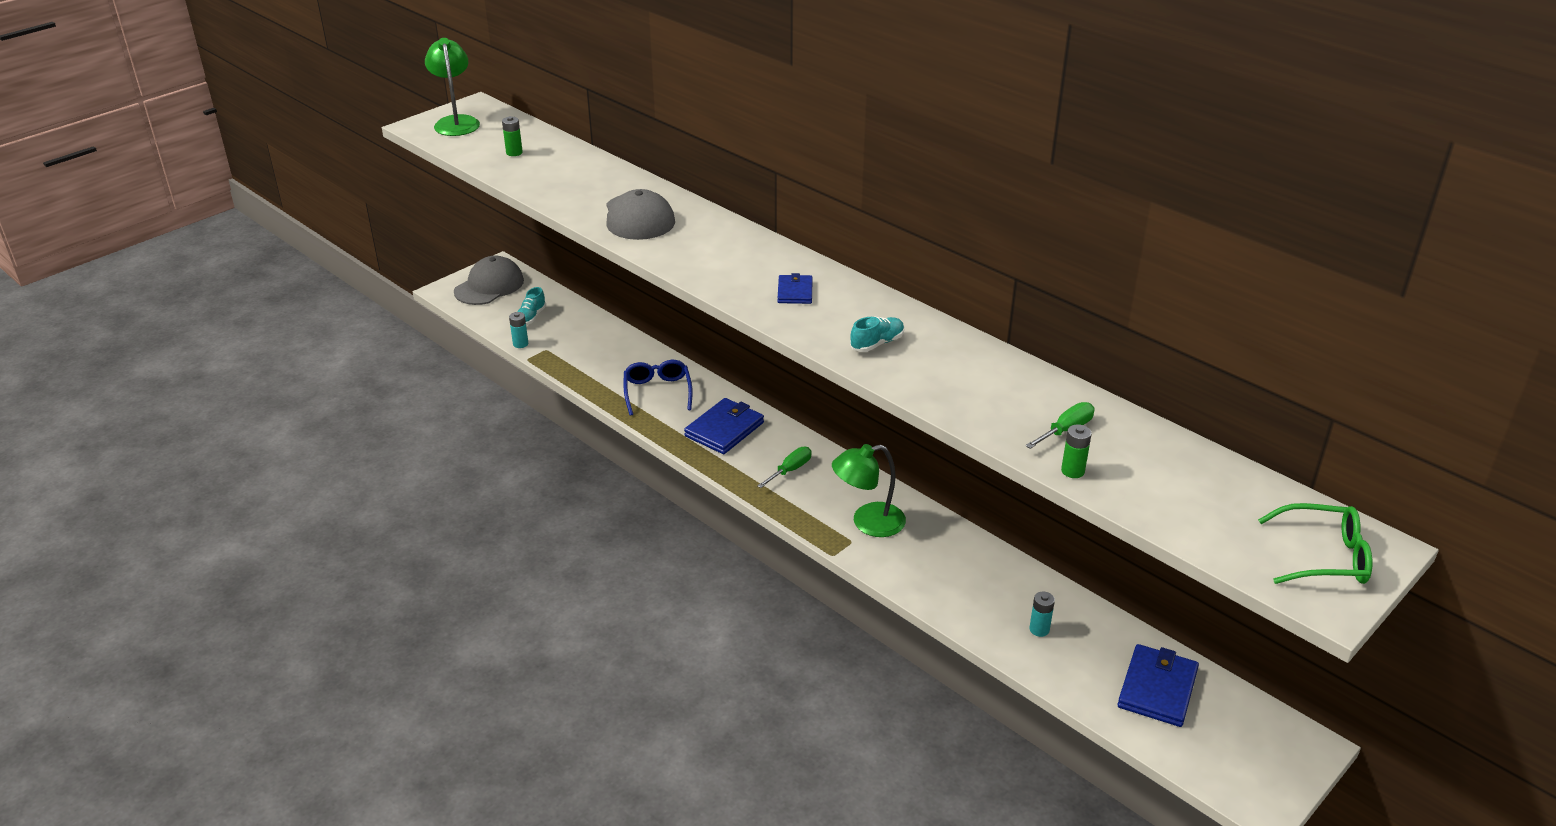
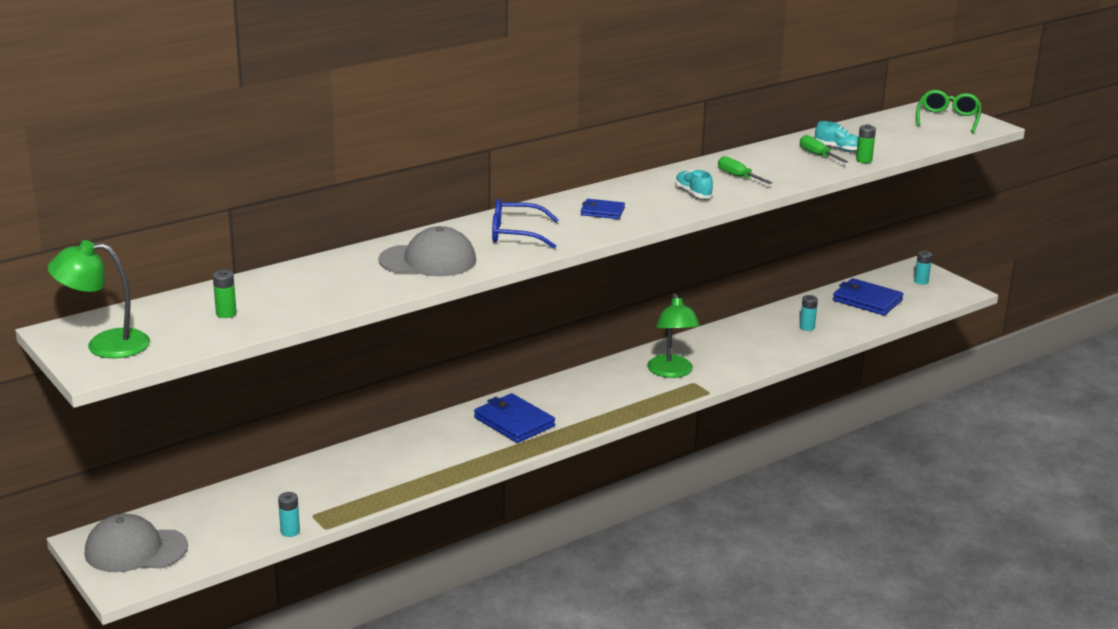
camera: 80 degrees left, 10 degrees down
grey cap [454,256,524,305] -> grey cap turned 45 degrees counterclockwise [85,514,188,572]
turquoise shoe [517,287,546,325] -> turquoise shoe moved to [815,121,858,152]
blue glasses [624,360,693,416] -> blue glasses moved to [492,199,559,249]
green screwdriver [757,447,812,488] -> green screwdriver moved to [718,156,773,184]
none -> turquoise battery [914,251,932,285]

